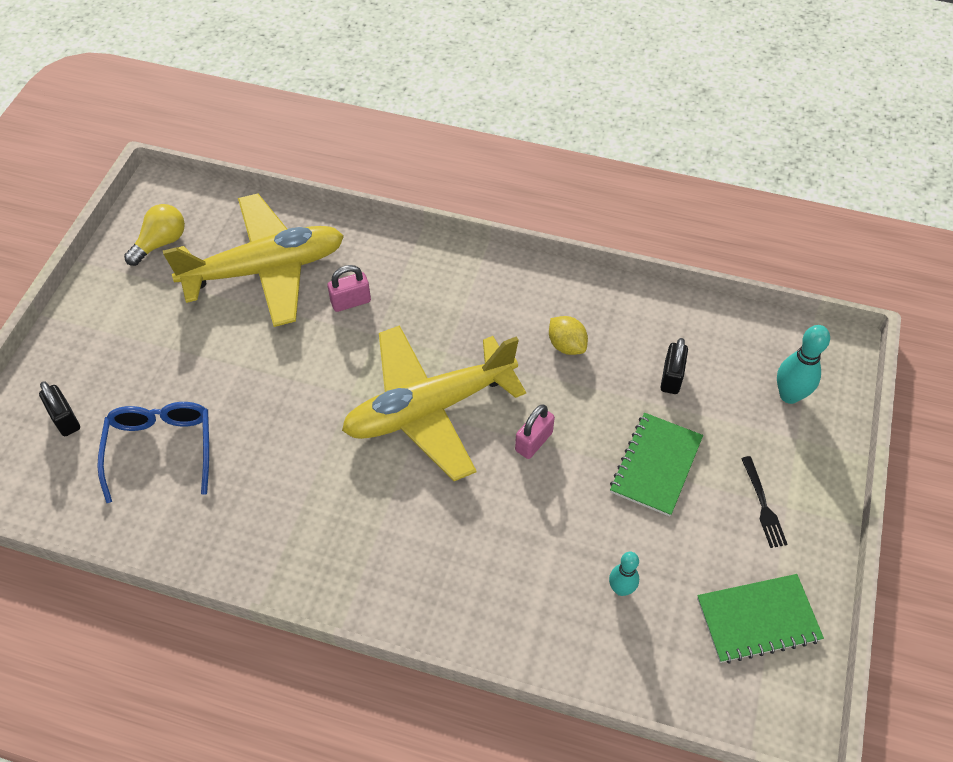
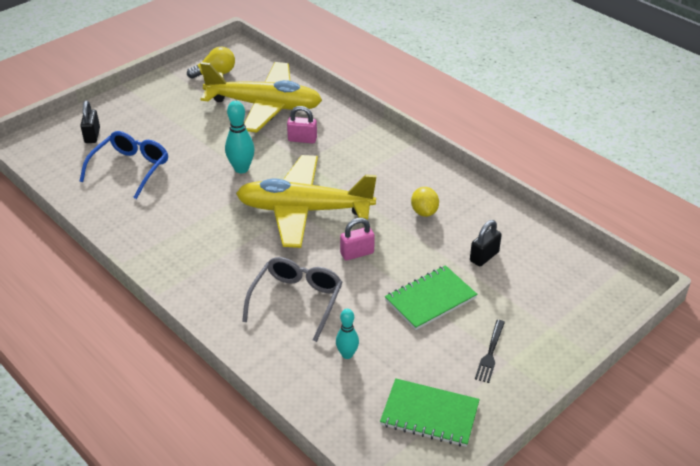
camera: 30 degrees right, 15 degrees down
turquoise bowling pin [777,325,830,404] -> turquoise bowling pin moved to [225,101,255,173]
none -> grey glasses [242,257,343,342]

